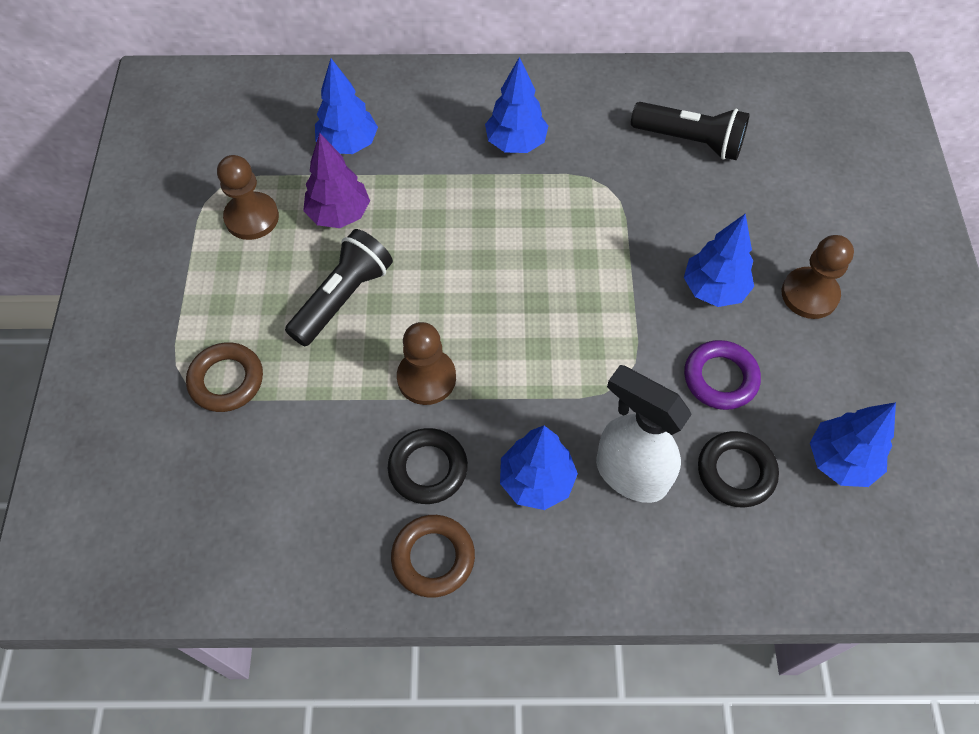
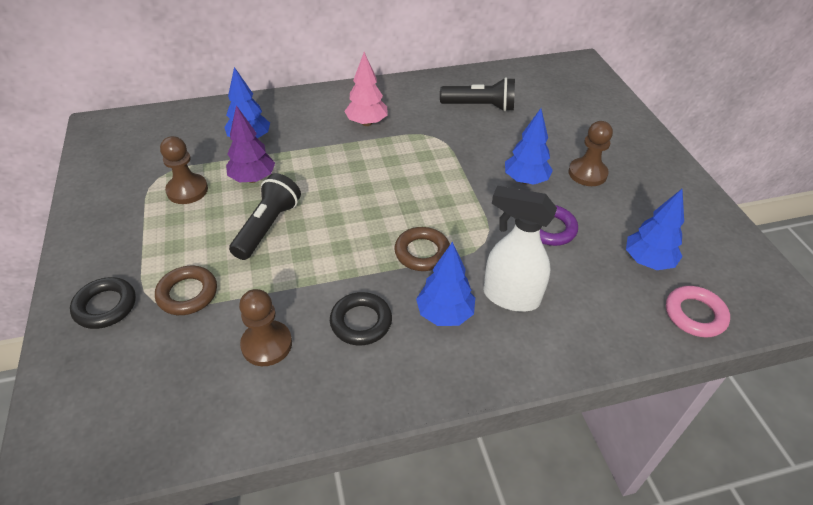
camera: 15 degrees left, 15 degrees down
brown ring [391,515,475,598] -> brown ring moved to [394,227,450,271]
brown pawn [397,322,456,405] -> brown pawn moved to [239,289,292,366]
blue tree [485,57,548,153] -> pink tree [344,52,388,126]
black ring [698,431,779,508] -> black ring moved to [70,277,136,329]
none -> pink ring [666,286,730,337]

